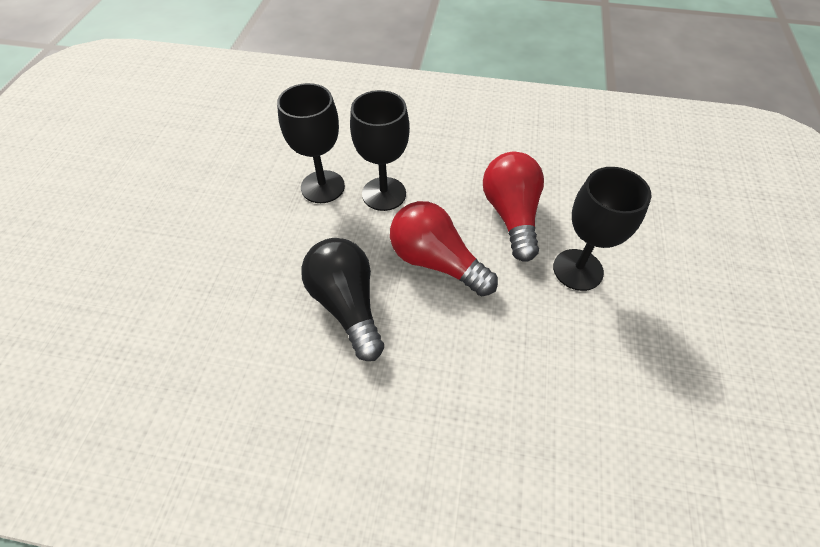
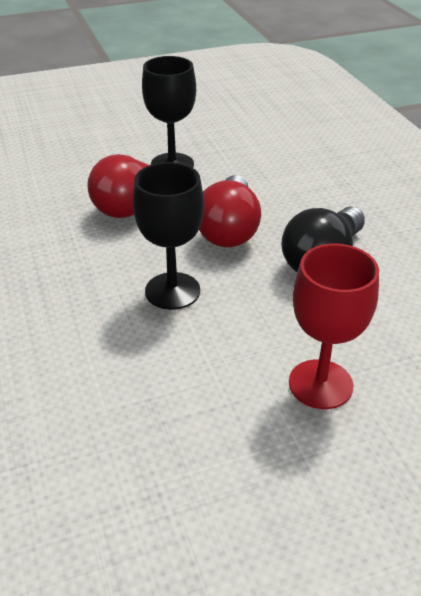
camera: 120 degrees left, 15 degrees down
black goblet [277,83,345,203] -> none
none -> red goblet [289,244,379,409]

